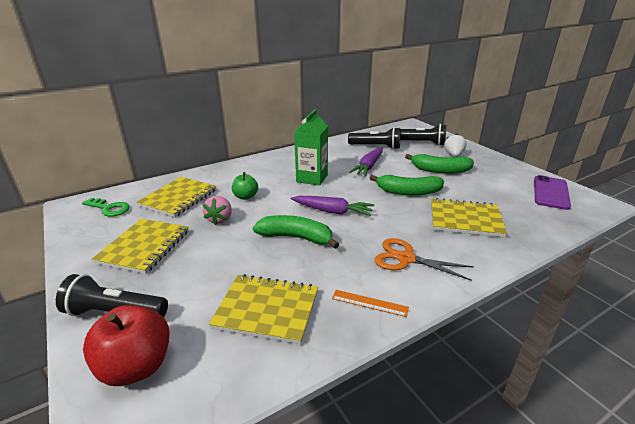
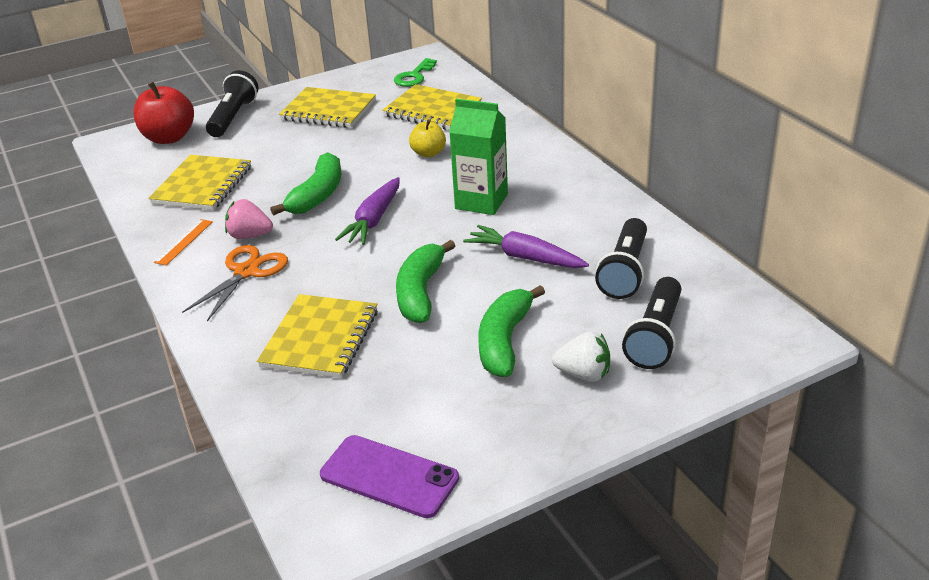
camera: 95 degrees right, 5 degrees up
pink strawberry [203,196,232,225] -> pink strawberry moved to [225,199,273,239]
green apple [232,172,258,200] -> yellow apple [409,119,446,158]

